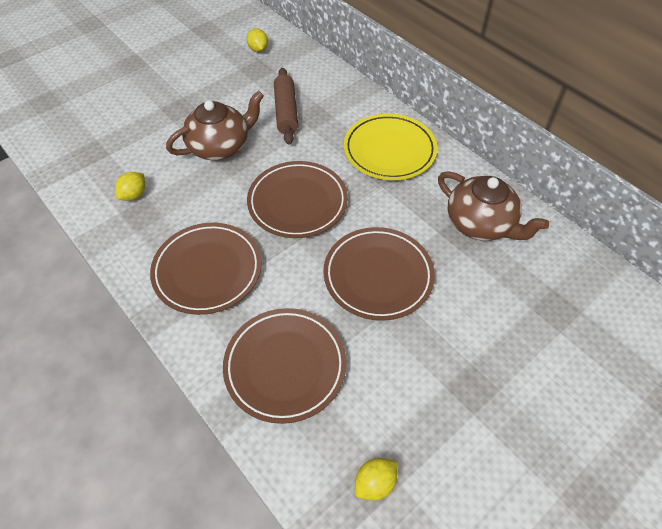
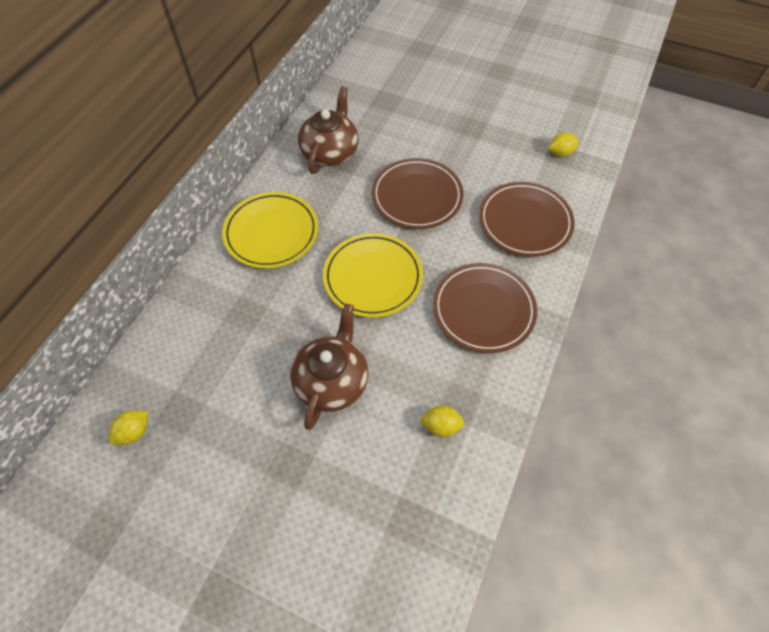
camera: 115 degrees left, 5 degrees up
brown teapot [166,91,264,160] -> brown teapot turned 75 degrees clockwise [290,304,368,430]
brown plate [247,161,348,238] -> yellow plate [323,233,423,318]
brown rolling pin [274,68,298,145] -> none
yellow lemon [355,458,398,501] -> yellow lemon turned 45 degrees counterclockwise [548,132,579,157]

